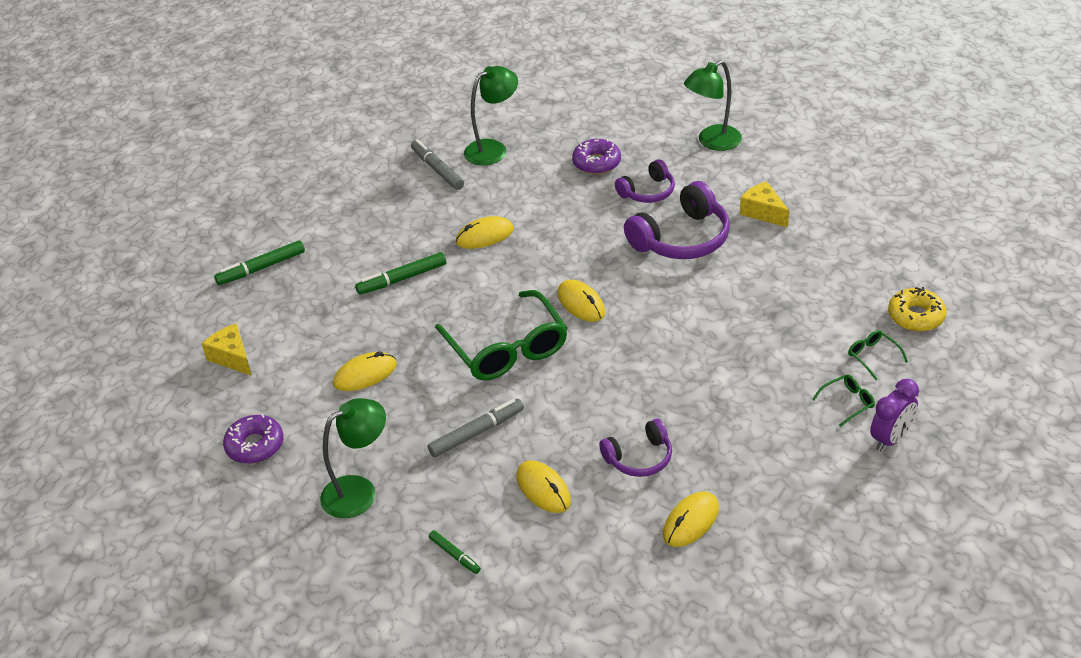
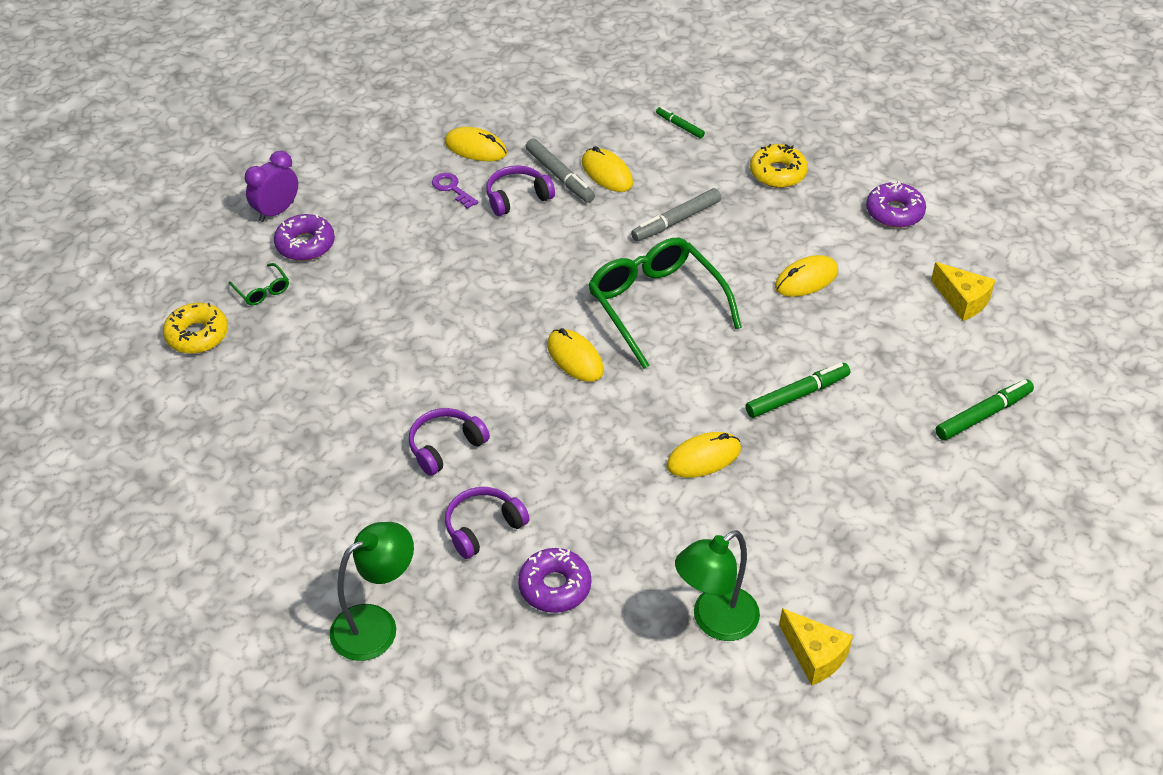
camera: 175 degrees right, 5 degrees up
green lamp [320,398,386,518] -> yellow donut [750,144,808,188]
grey marker [411,139,464,190] -> grey marker moved to [525,138,595,203]
purple headphones [624,181,730,259] -> purple headphones [409,408,490,476], size x0.59
yellow mouse [663,492,719,547] -> yellow mouse turned 75 degrees clockwise [444,127,507,161]
yellow cheese [740,181,789,228] -> yellow cheese moved to [779,608,853,685]
green glasses [812,375,875,427] -> purple donut [274,214,335,261]
none -> purple key [432,173,478,209]

